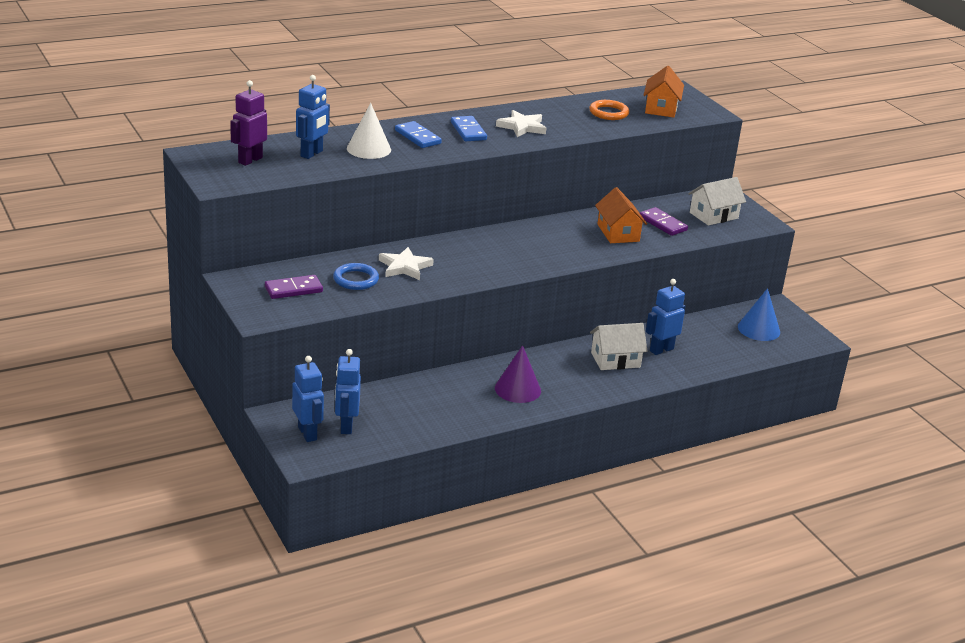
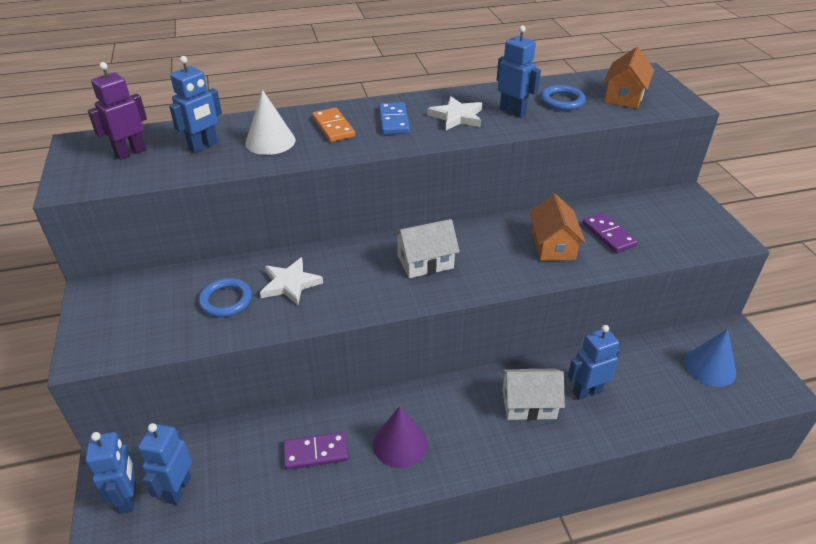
camera: 15 degrees right, 10 degrees up
purple domino [265,275,323,299] -> purple domino moved to [284,432,349,470]
blue domino [395,121,442,148] -> orange domino [312,108,355,142]
orange ring [590,100,629,120] -> blue ring [540,85,586,110]
white house [688,177,746,226] -> white house moved to [393,219,460,278]
none -> blue robot [497,25,541,117]

